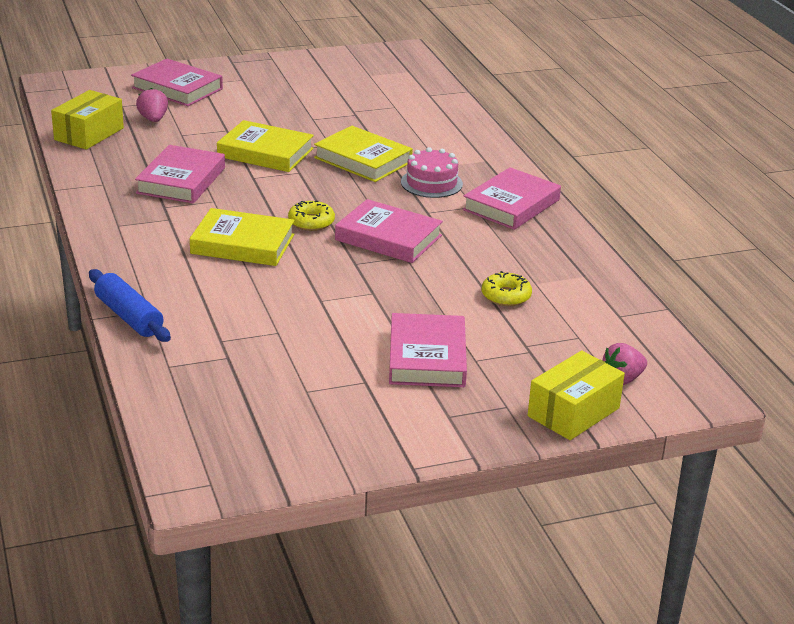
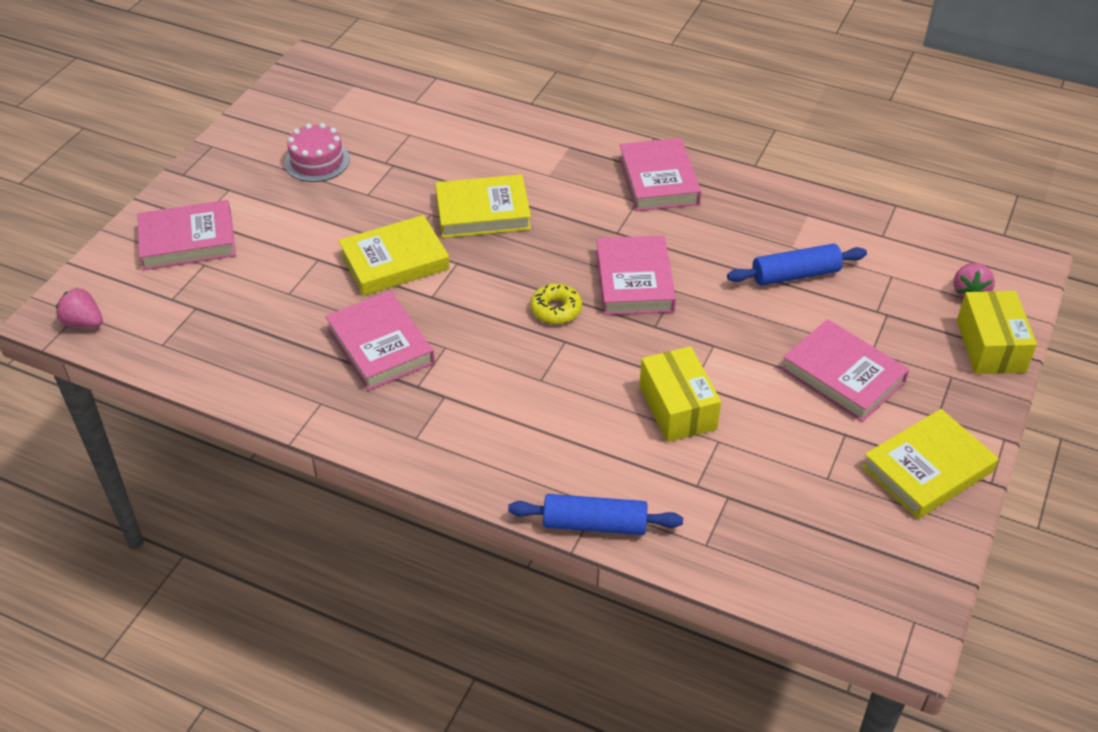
camera: 45 degrees left, 15 degrees up
yellow box [51,90,124,150] -> yellow box moved to [640,346,721,442]
pink strawberry [136,88,168,122] -> pink strawberry moved to [56,288,103,328]
yellow book [190,208,294,266] -> yellow book moved to [862,409,999,519]
pink book [335,199,443,263] -> pink book turned 75 degrees counterclockwise [596,235,676,315]
pink cake [401,147,463,198] -> pink cake moved to [285,123,350,182]
yellow donut [482,271,532,306] -> blue rolling pin [727,244,867,286]

